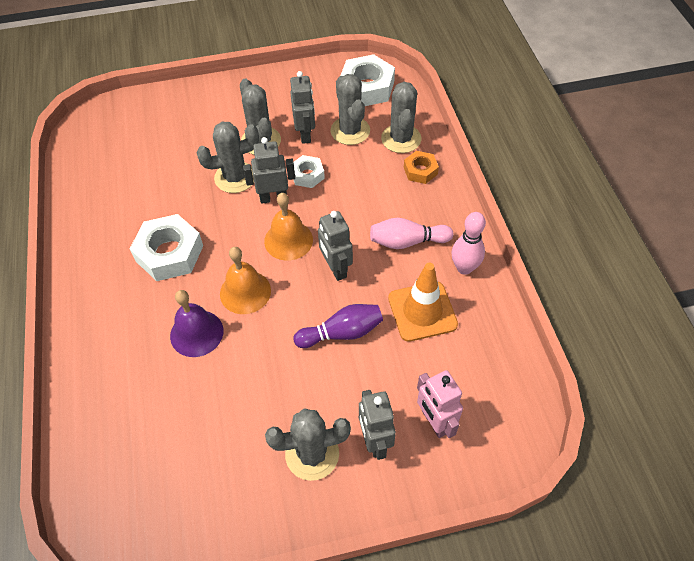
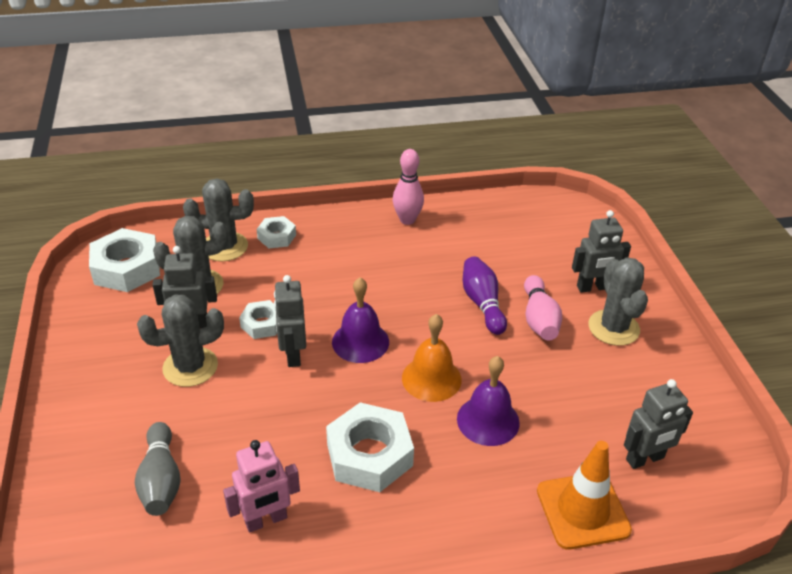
camera: 90 degrees left, 15 degrees down
grey cactus [196,122,259,193] -> none
orange bell [264,193,313,261] -> purple bell [332,278,389,363]
grey robot [318,211,353,281] -> grey robot moved to [624,379,693,469]
pink bowling pin [370,218,453,249] -> pink bowling pin moved to [524,275,562,340]
orange traffic cone [388,263,458,342] -> orange traffic cone moved to [537,441,632,550]
orange nut [404,151,439,184] -> white nut [257,216,296,248]
pink robot [417,370,463,438] -> pink robot moved to [223,440,300,533]
none -> grey bowling pin [135,422,181,516]

